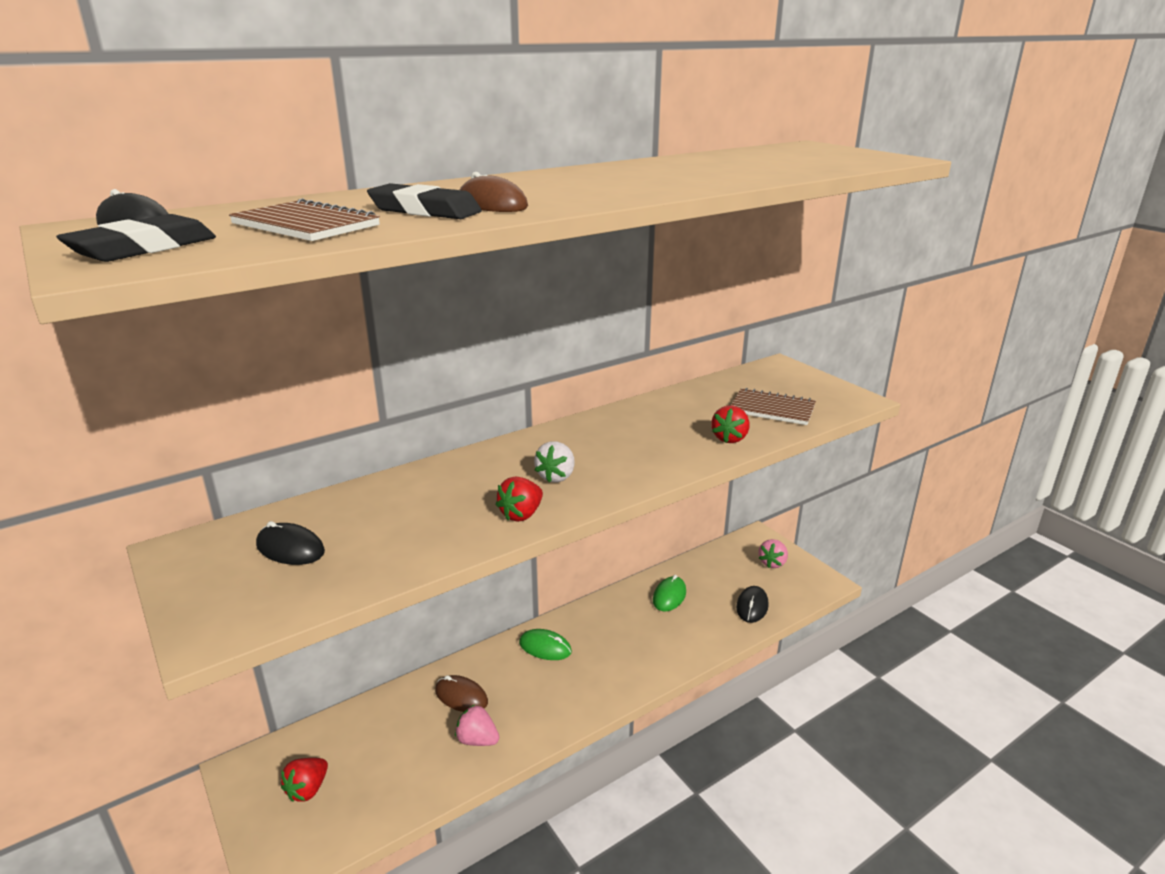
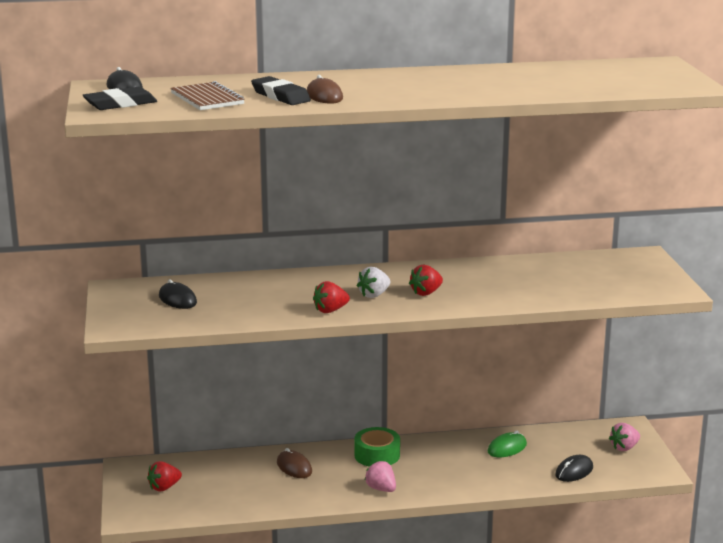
camera: 25 degrees right, 5 degrees down
pink strawberry [455,705,499,746] -> pink strawberry moved to [365,461,396,492]
green mouse [519,629,572,660] -> green tape [354,427,400,467]
red strawberry [711,405,749,443] -> red strawberry moved to [409,265,443,296]
brown notebook [731,388,816,425] -> none

